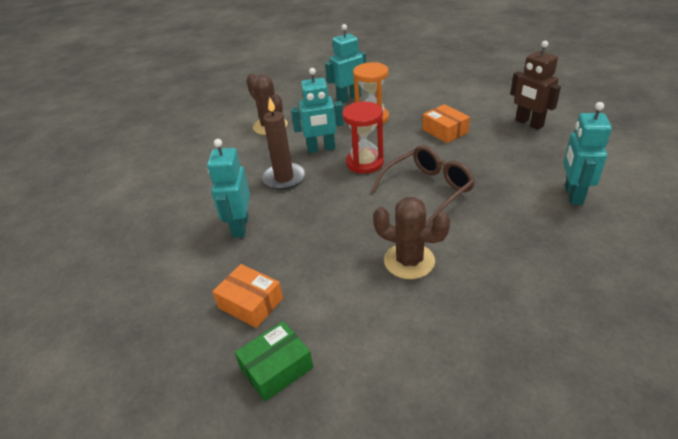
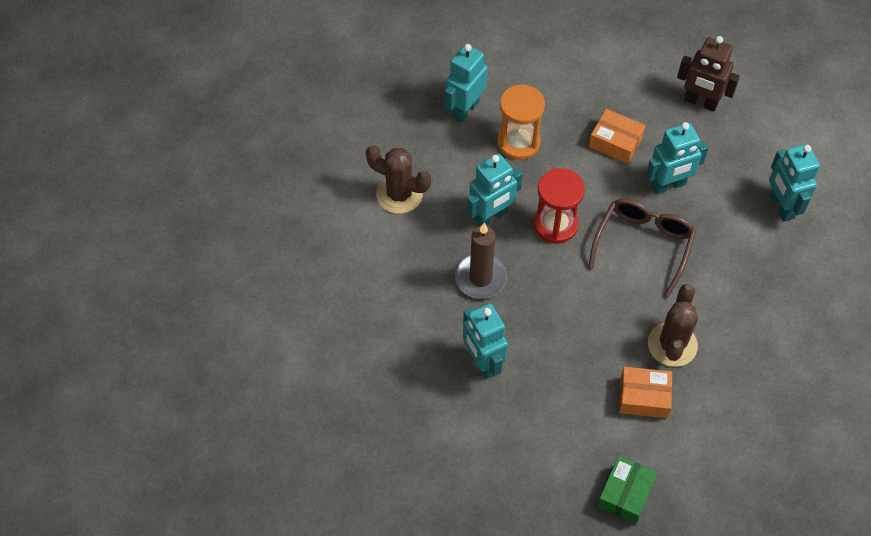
camera: 30 degrees left, 20 degrees up
orange box [212,264,283,328] -> orange box moved to [619,367,672,418]
brown cactus [373,197,450,279] -> brown cactus turned 75 degrees counterclockwise [648,284,698,367]
none -> turquoise robot [646,122,708,195]

